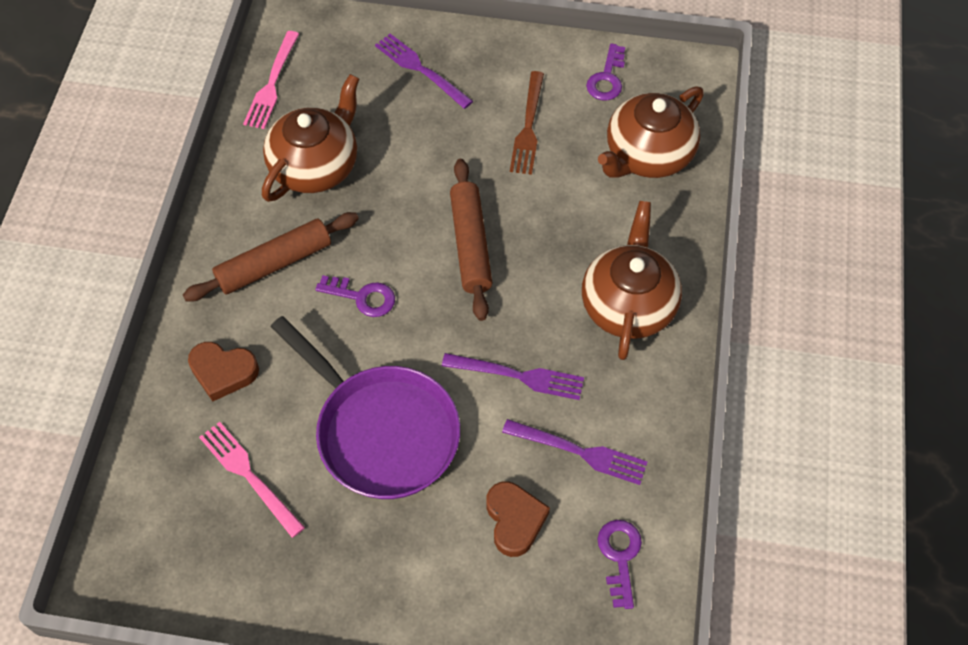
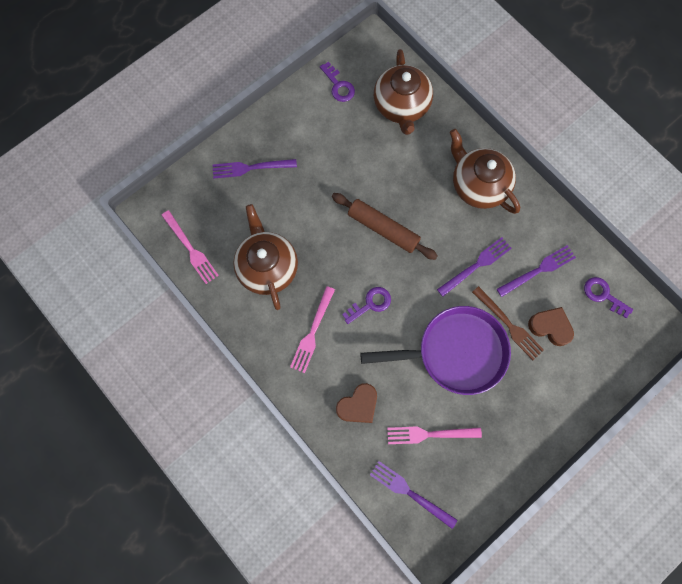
camera: 50 degrees left, 15 degrees up
brown rolling pin [183,212,359,301] -> pink fork [290,286,335,373]
brown fork [510,71,544,175] -> brown fork moved to [472,286,544,360]
none -> purple fork [370,461,458,529]

